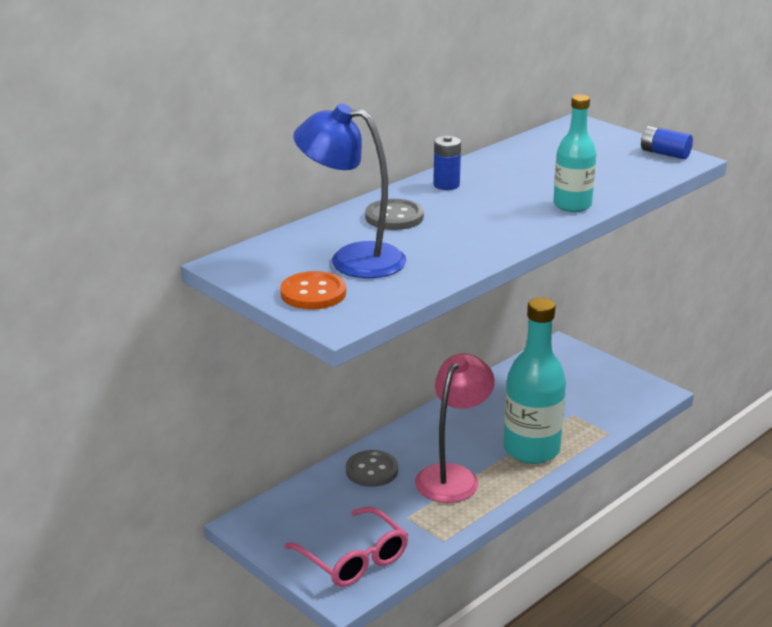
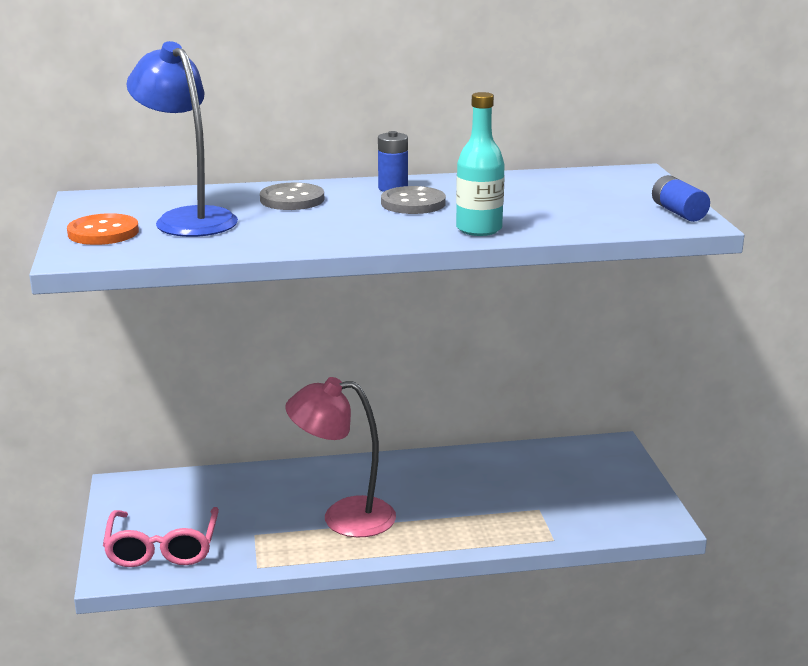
camera: 35 degrees right, 5 degrees down
grey button [346,450,398,487] -> grey button moved to [381,186,446,214]
pink lamp [415,353,495,503] -> pink lamp turned 150 degrees counterclockwise [285,377,396,537]
turquoise bottle [503,298,566,464] -> none

